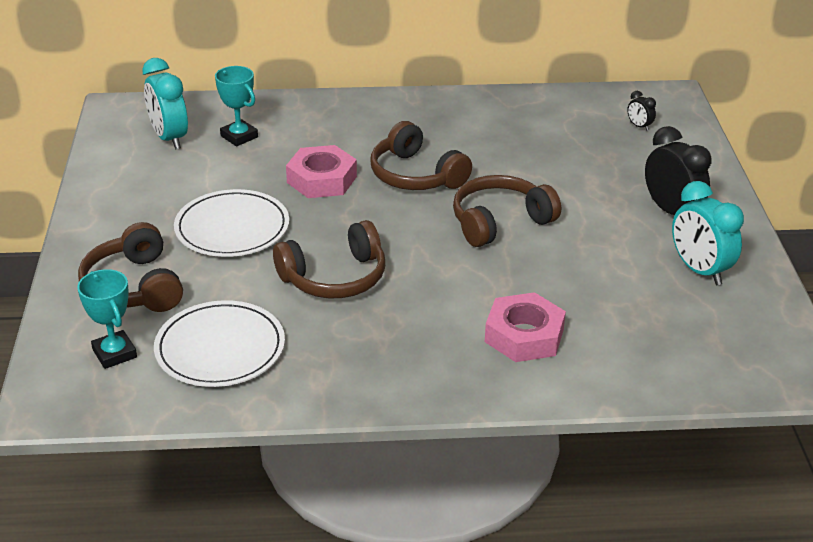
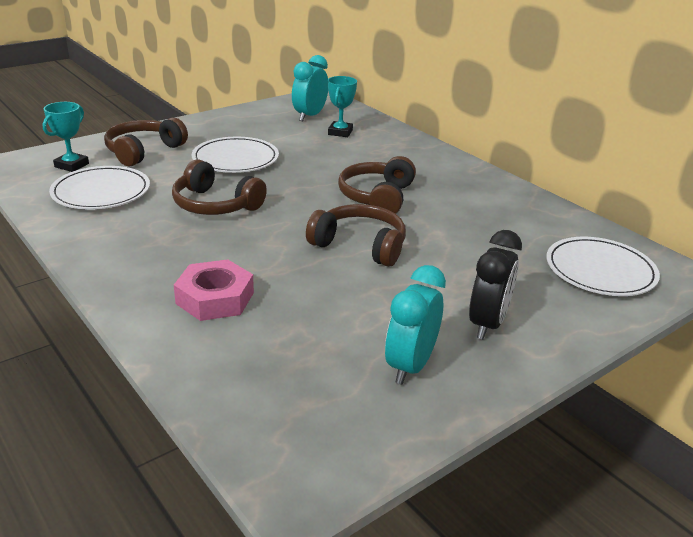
camera: 55 degrees right, 5 degrees down
pink nut [286,145,357,198] -> none
black clock [627,91,656,131] -> white plate [546,237,660,296]

